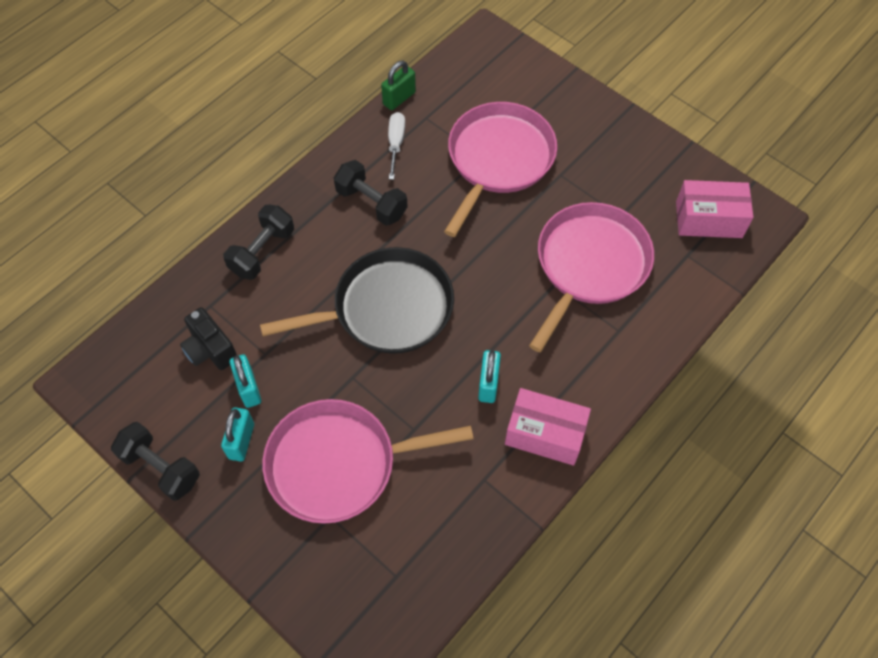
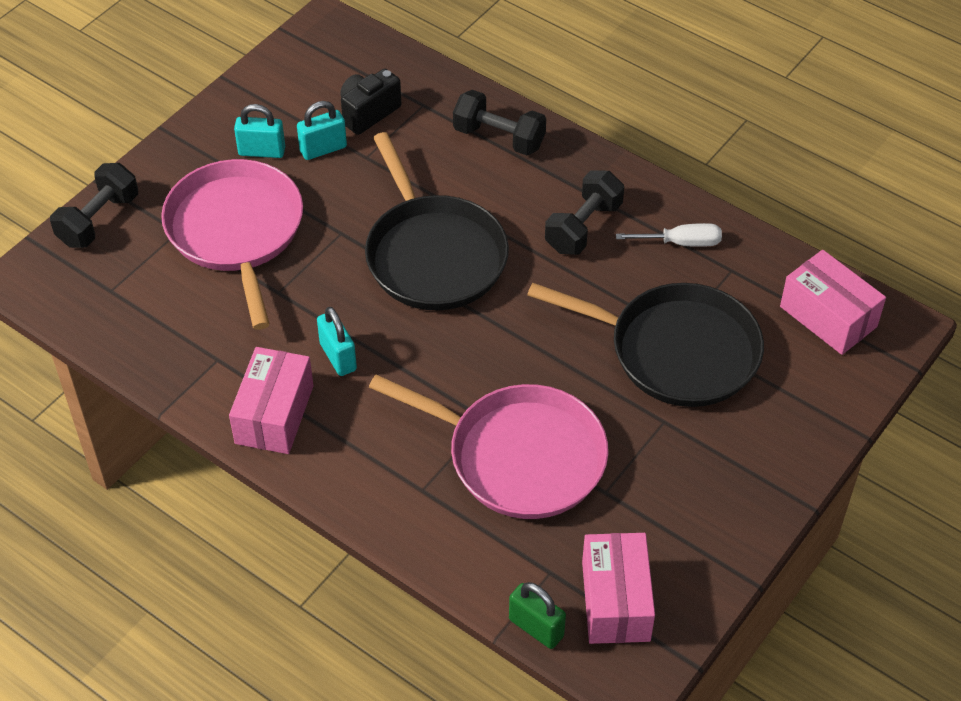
camera: 85 degrees right, 10 degrees down
black dumbbell [111,422,200,501] -> black dumbbell moved to [50,163,138,248]
green padlock [381,61,416,110] -> green padlock moved to [509,582,566,649]
pink pan [444,102,557,237] -> black pan [527,283,764,407]
turquoise padlock [478,350,501,403] -> turquoise padlock turned 60 degrees clockwise [317,307,357,376]
none -> pink box [780,250,886,355]

